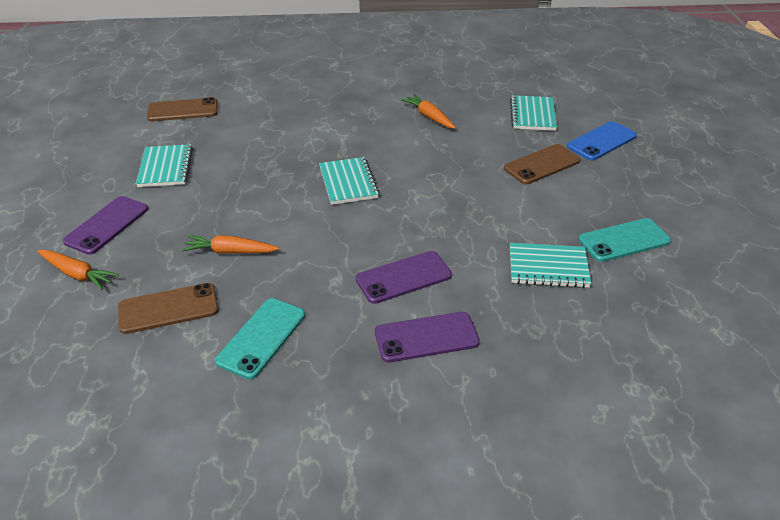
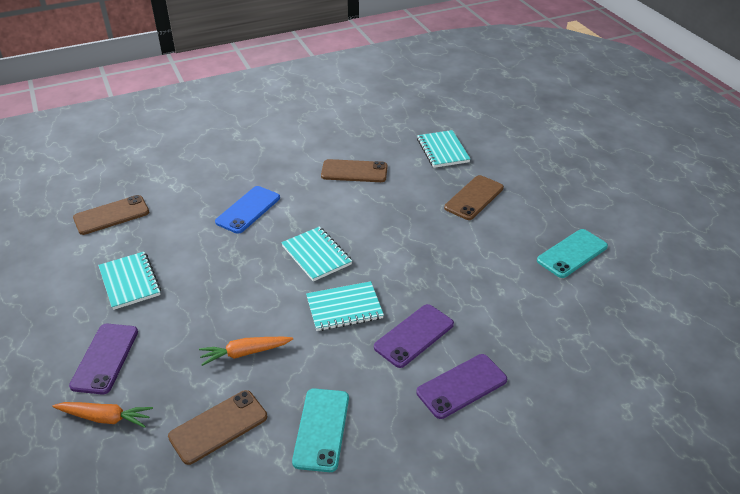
camera: 20 degrees left, 0 degrees up
orange carrot [401,94,456,129] -> brown phone [321,159,388,182]
turquoise notebook [510,243,591,288] -> turquoise notebook moved to [306,281,384,331]
blue phone [567,121,637,161] -> blue phone moved to [215,186,280,234]

